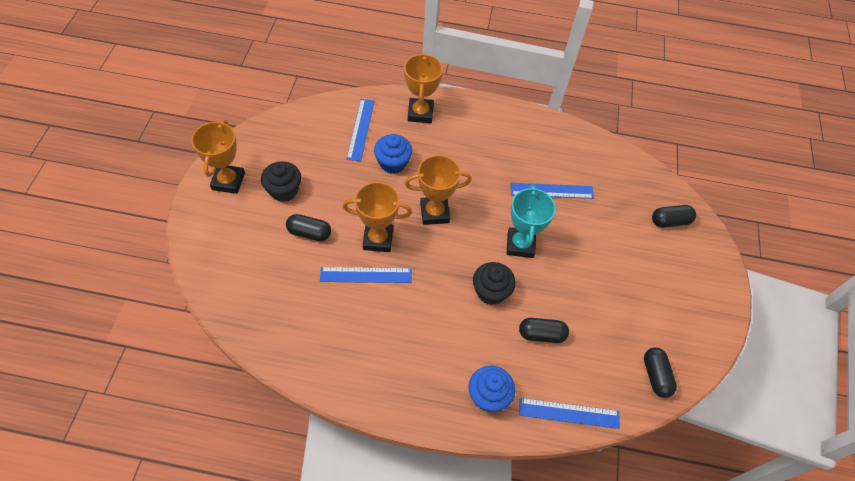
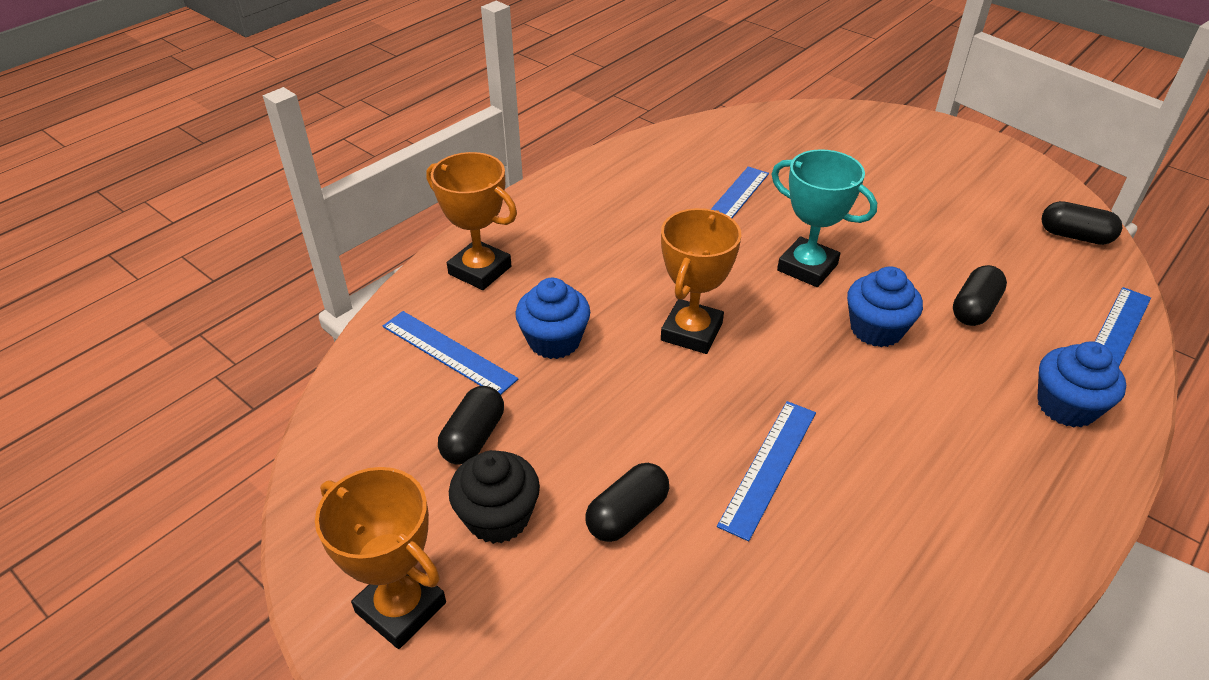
camera: 55 degrees left, 15 degrees down
orange trophy [343,182,412,252] -> none
black cupcake [473,262,516,305] -> blue cupcake [847,266,923,347]
black capsule [652,205,696,228] -> black capsule moved to [438,386,504,465]

